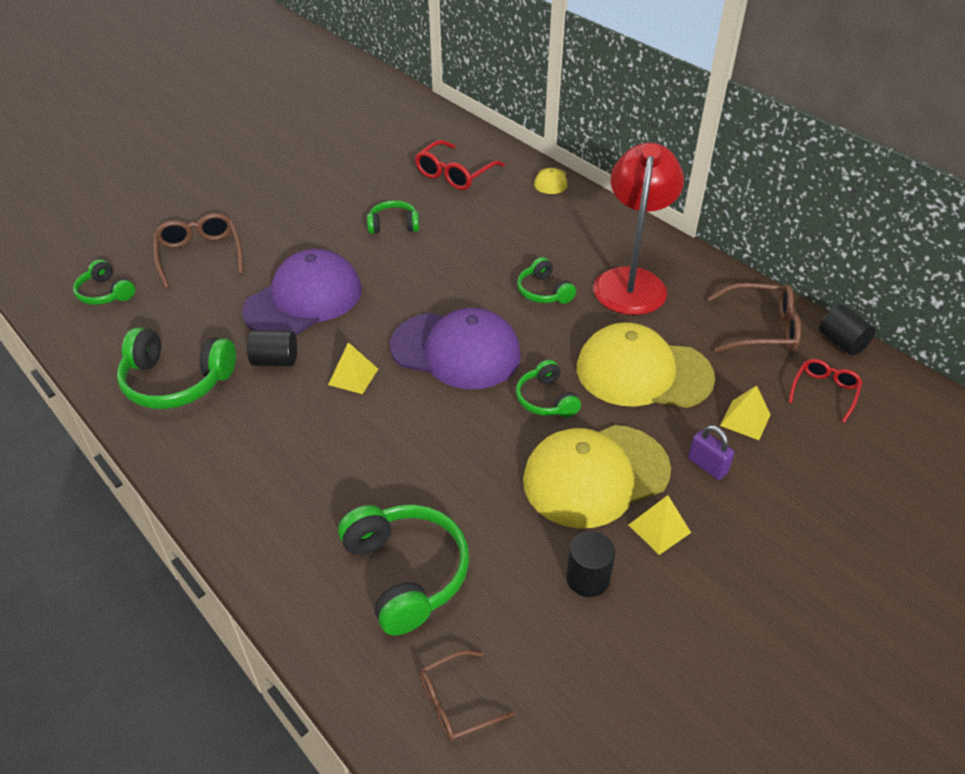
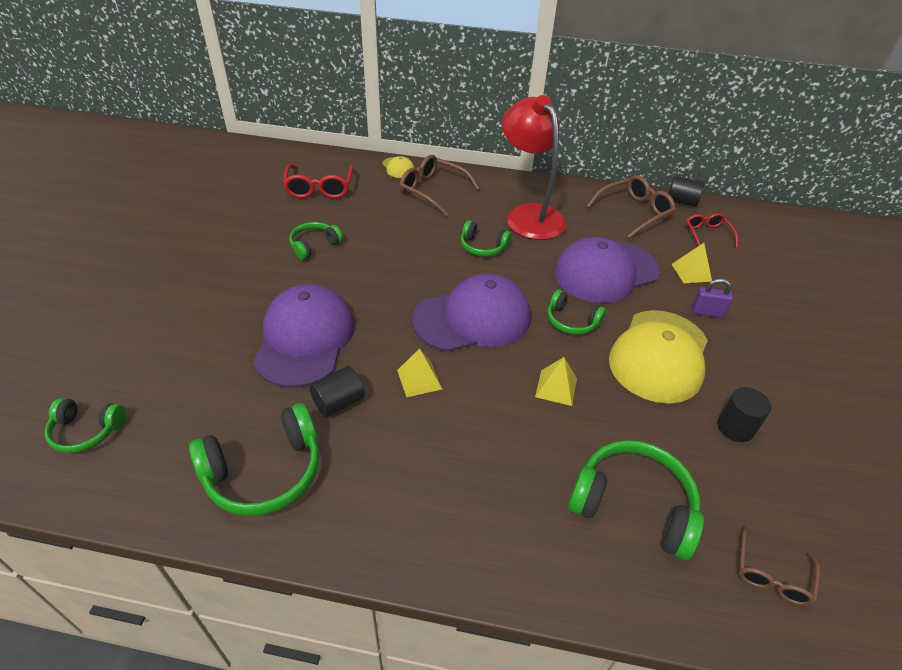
camera: 40 degrees left, 0 degrees up
brown glasses [153,213,243,289] -> brown glasses moved to [399,155,480,216]
yellow cap [577,322,715,408] -> purple cap [554,237,660,303]
yellow pyramid [629,495,691,555] -> yellow pyramid moved to [535,357,577,406]

